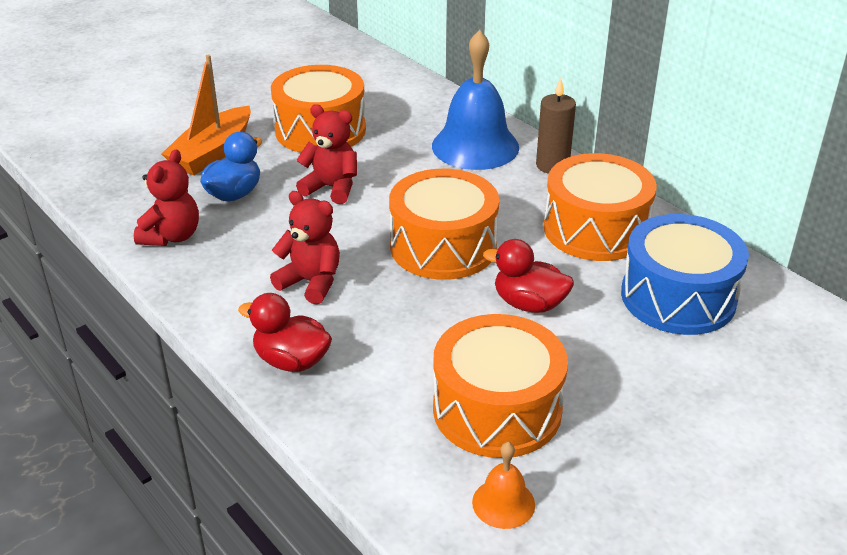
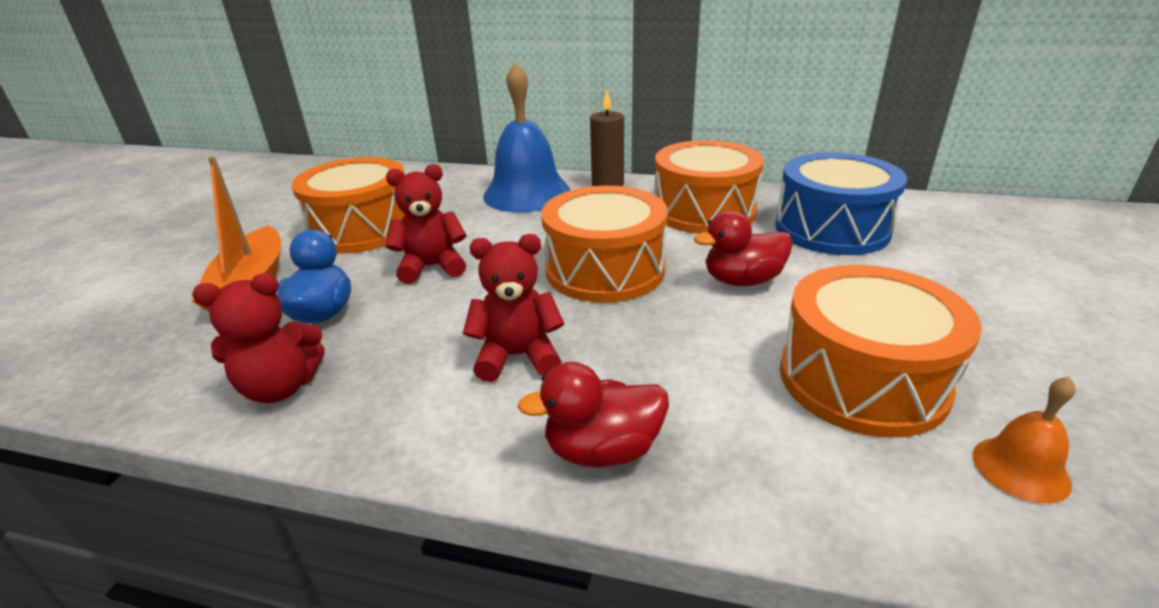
camera: 35 degrees left, 5 degrees down
red teddy bear [134,150,199,246] -> red teddy bear turned 90 degrees clockwise [192,273,325,403]

